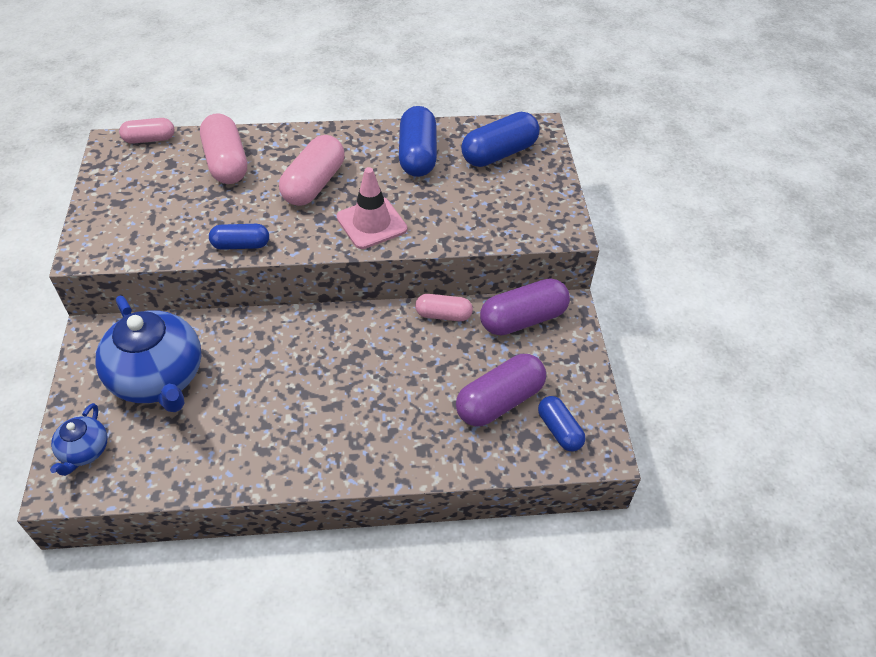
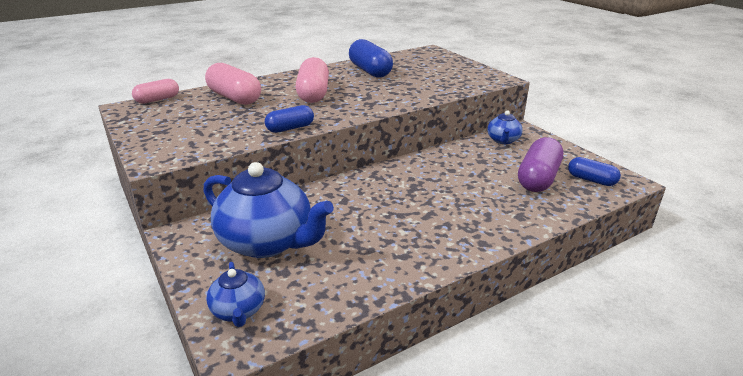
camera: 25 degrees left, 20 degrees down
pink traffic cone [336,167,407,249] -> none
pink capsule [415,294,473,321] -> none
blue capsule [461,112,540,167] -> none
purple capsule [480,279,570,335] -> blue teapot [487,110,523,144]

